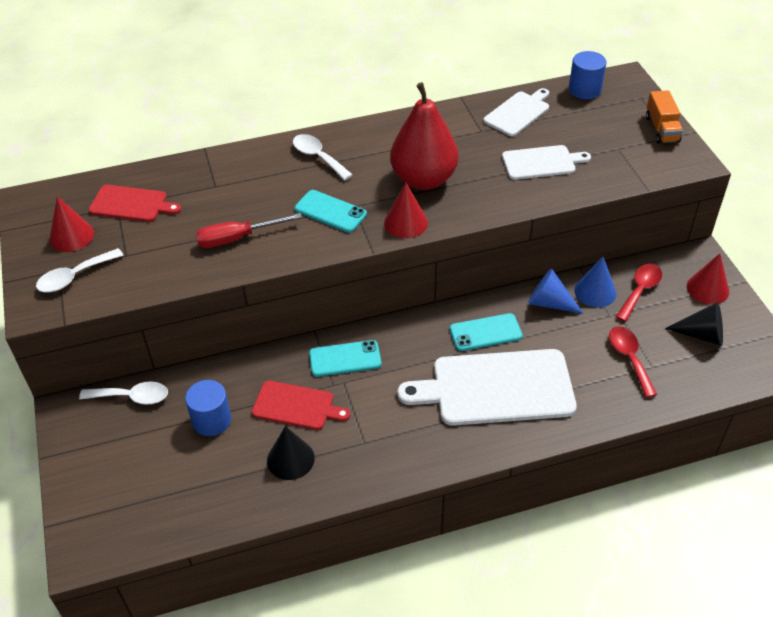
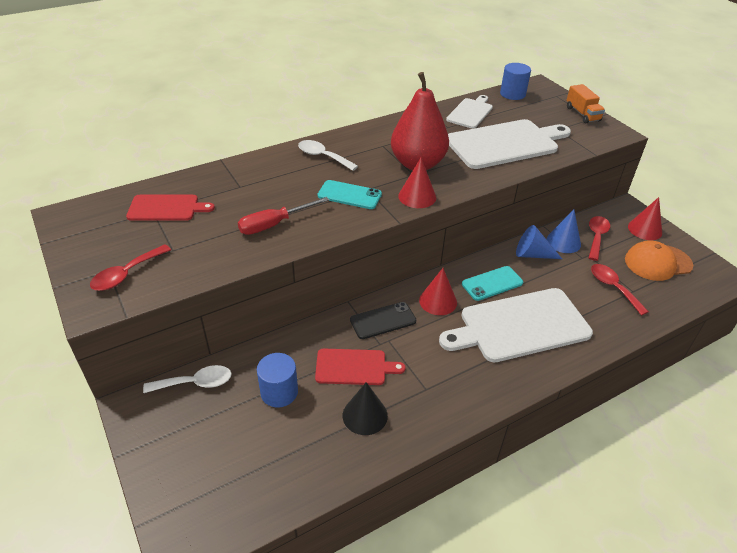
camera: 15 degrees left, 5 degrees down
white spoon [36,248,124,292] -> red spoon [90,244,171,291]
red cone [49,196,94,252] -> red cone moved to [419,268,457,315]
turquoise phone [309,340,381,377] -> black phone [350,302,416,339]
white cutting board [502,145,591,180] -> white cutting board [448,119,571,169], size x1.82
black cone [665,302,723,346] -> orange cap [625,240,693,281]

